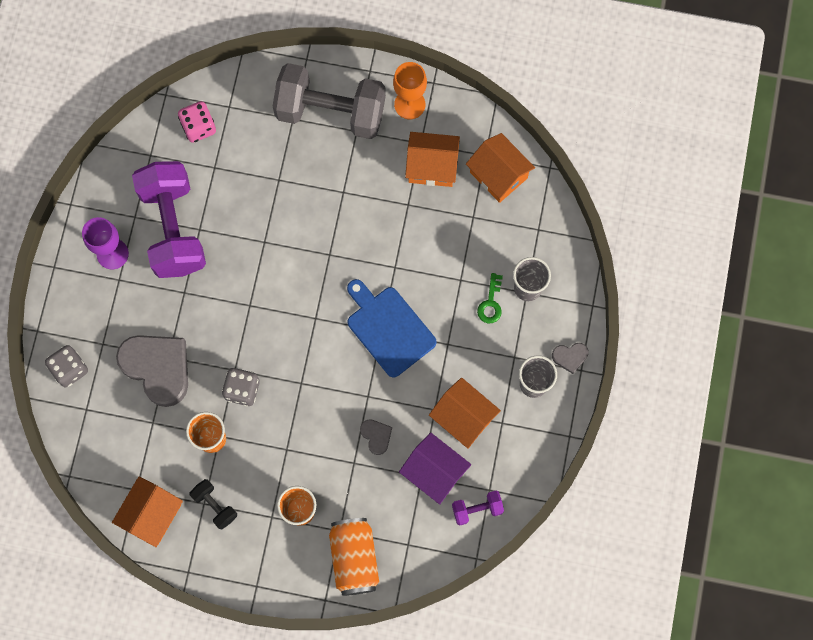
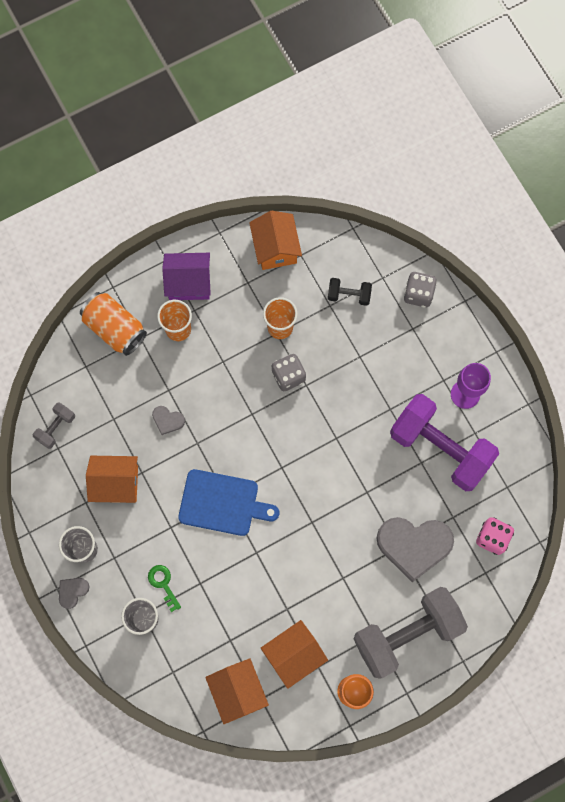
camera: 140 degrees right, 0 degrees up
grey heart [116,335,188,407] -> grey heart moved to [376,517,454,582]
black dumbbell [190,479,237,529] -> black dumbbell moved to [328,278,372,306]
purple house [399,432,471,504] -> purple house moved to [162,253,211,300]
purple dumbbell [452,491,504,526] -> grey dumbbell [33,403,75,449]
orange house [466,133,535,203] -> orange house turned 60 degrees clockwise [205,658,269,724]

